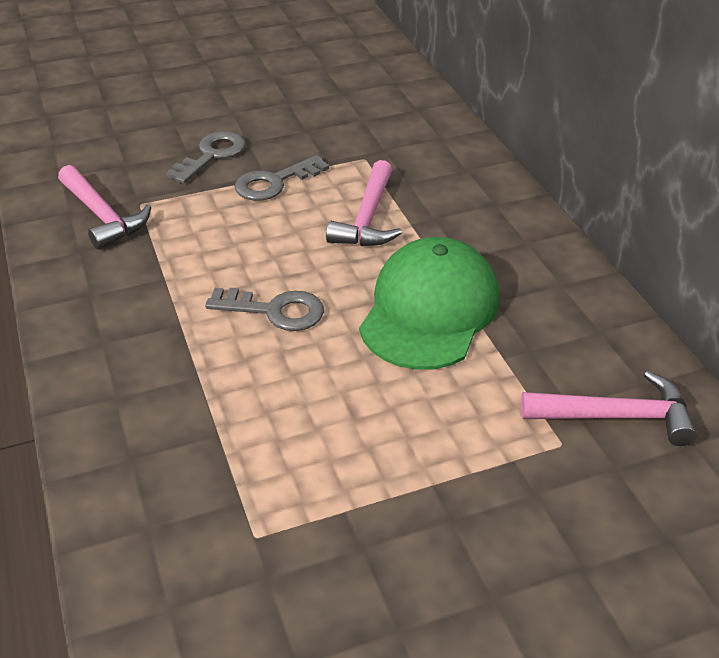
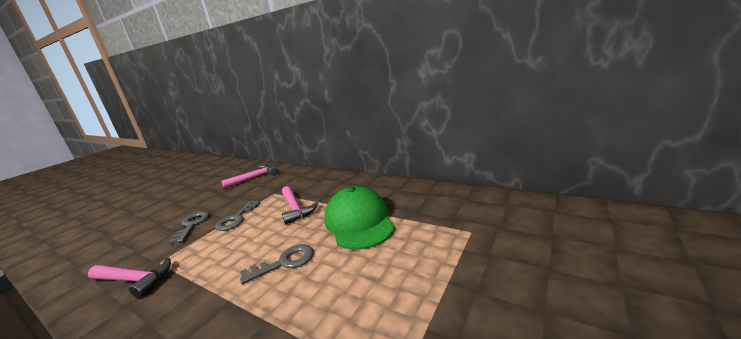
camera: 35 degrees left, 20 degrees down
pink hammer [521,371,697,446] -> pink hammer moved to [221,165,277,189]

